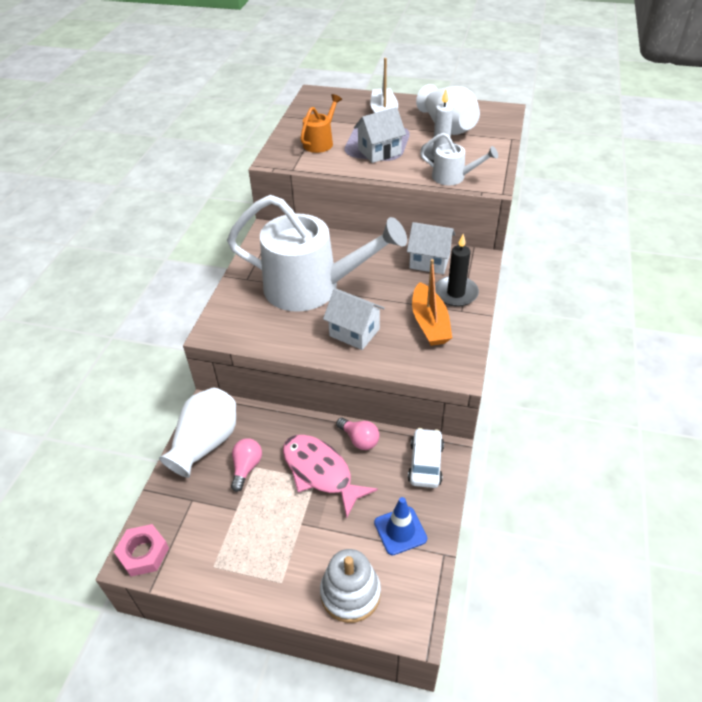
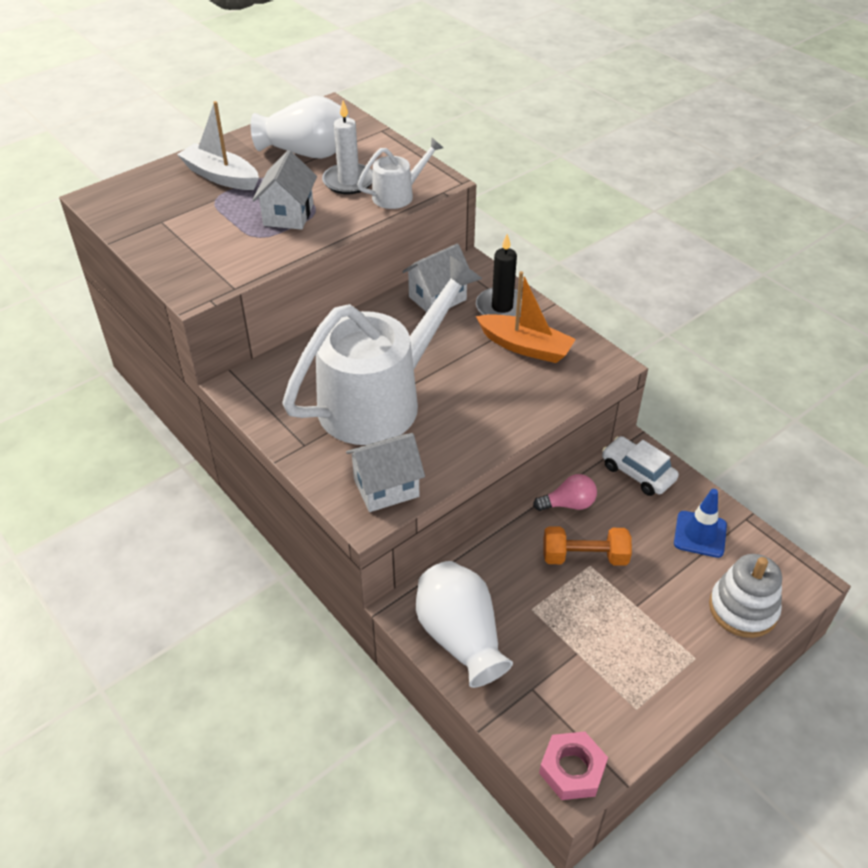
camera: 55 degrees left, 0 degrees up
pink light bulb [231,438,262,492] -> none
pink fish [283,435,378,518] -> orange dumbbell [543,526,632,566]
orange watering can [300,94,342,153] -> none
white house [323,288,385,350] -> white house moved to [346,433,425,512]

